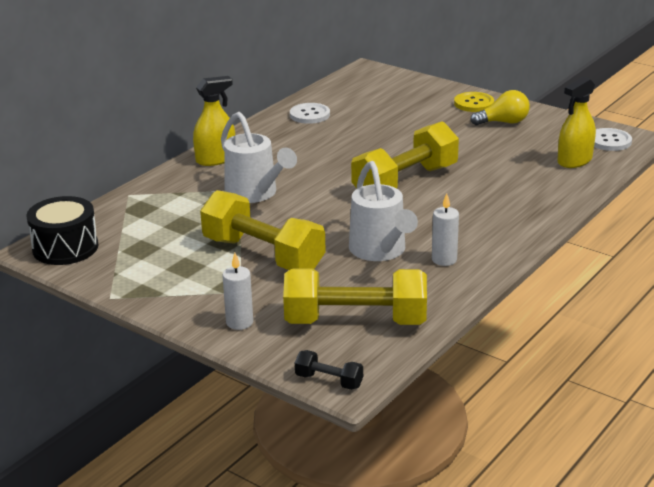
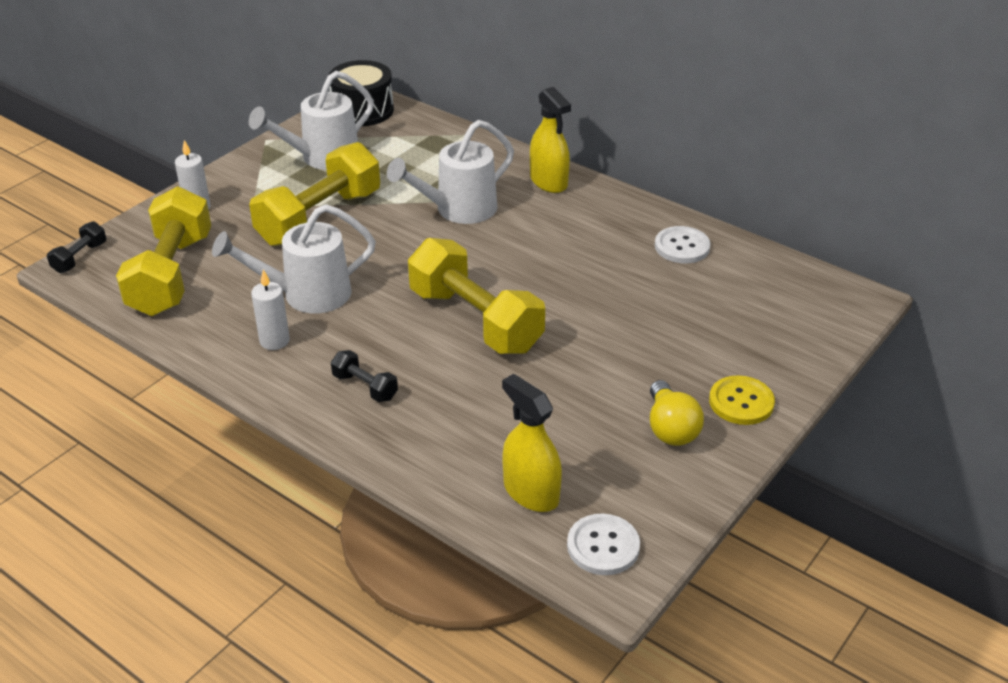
camera: 90 degrees right, 10 degrees up
none -> white watering can [249,71,374,170]
none -> black dumbbell [331,350,398,402]

